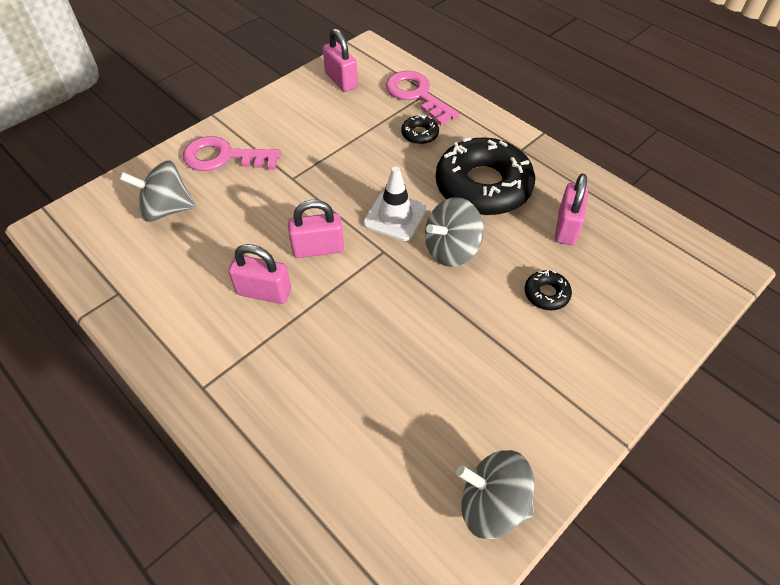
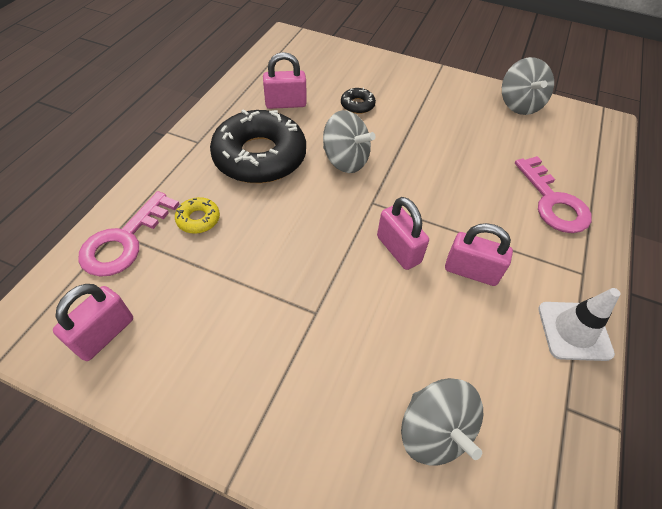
camera: 115 degrees left, 0 degrees up
pink key [183,136,281,171] -> pink key moved to [515,156,592,233]
pink padlock [228,244,291,304] -> pink padlock turned 60 degrees counterclockwise [445,223,513,286]
white traffic cone [363,166,427,241] -> white traffic cone moved to [538,288,621,361]
black donut [401,115,439,144] -> yellow donut [175,197,220,234]

